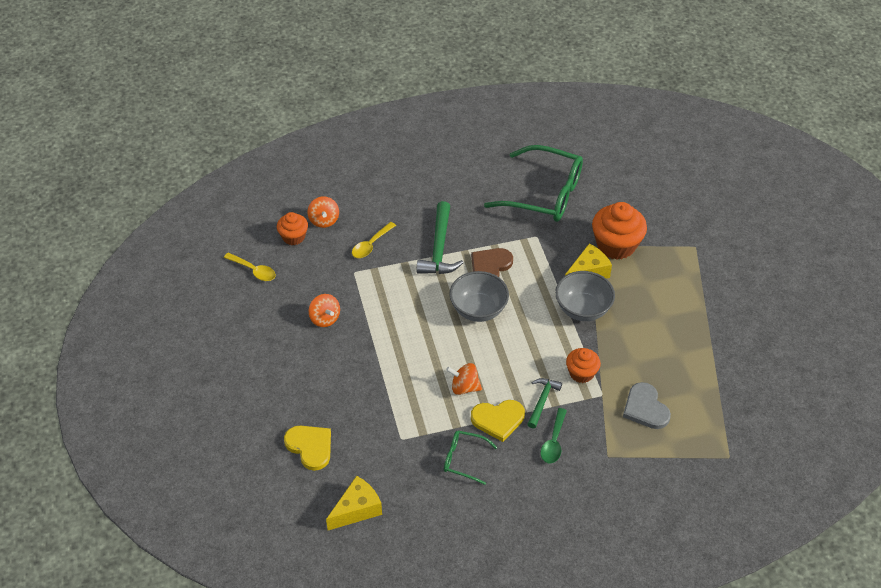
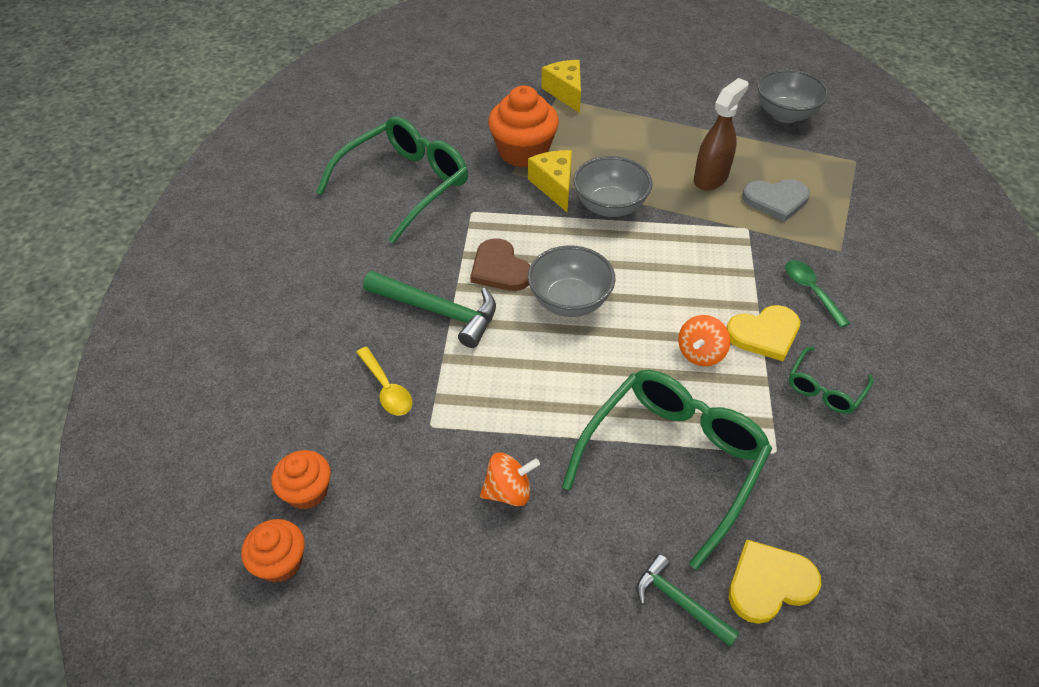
camera: 70 degrees left, 0 degrees up
yellow spoon [224,253,276,281] -> none
orange spinning top [307,197,339,228] -> none
yellow cheese [326,476,382,530] -> yellow cheese moved to [541,60,581,113]
yellow heart [471,400,525,442] -> yellow heart turned 60 degrees clockwise [726,305,800,361]
green hammer [527,378,562,428] -> green hammer moved to [637,554,739,647]
green spoon [540,408,567,463] -> green spoon turned 150 degrees counterclockwise [785,260,850,328]
orange cupcake [566,348,601,383] -> orange cupcake moved to [241,519,305,583]
none -> green glasses [562,370,772,570]
none -> brown spray bottle [694,78,749,190]
none -> grey bowl [757,69,829,123]

